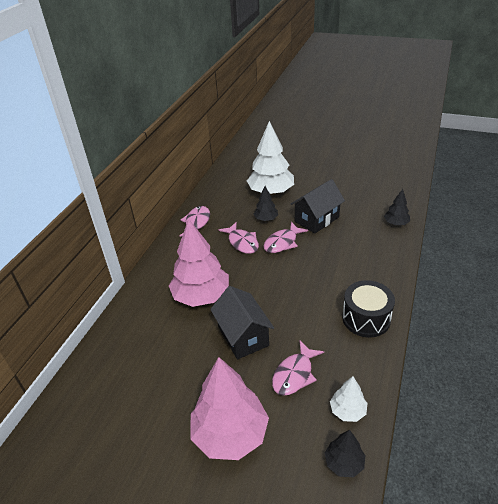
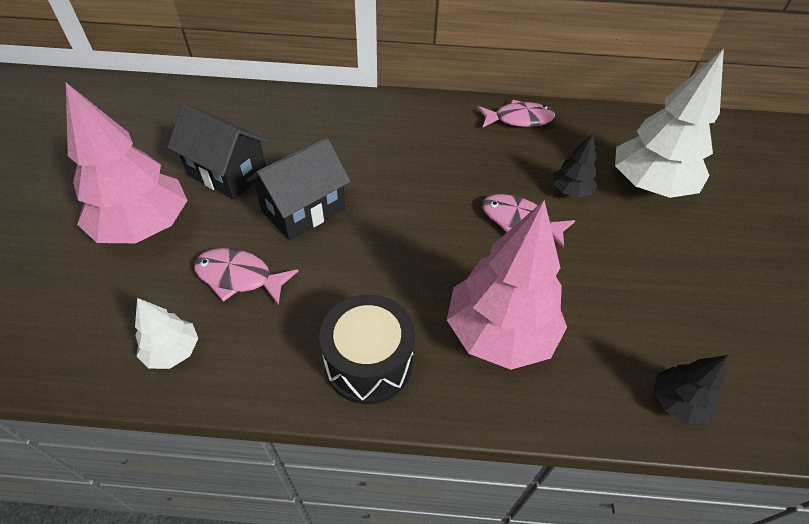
camera: 70 degrees right, 10 degrees up
pink tree [169,219,229,307] -> pink tree moved to [447,200,567,370]
pink fish [218,222,259,254] -> none
black house [291,179,345,234] -> black house moved to [167,104,268,200]
black tree [325,430,365,477] -> none

